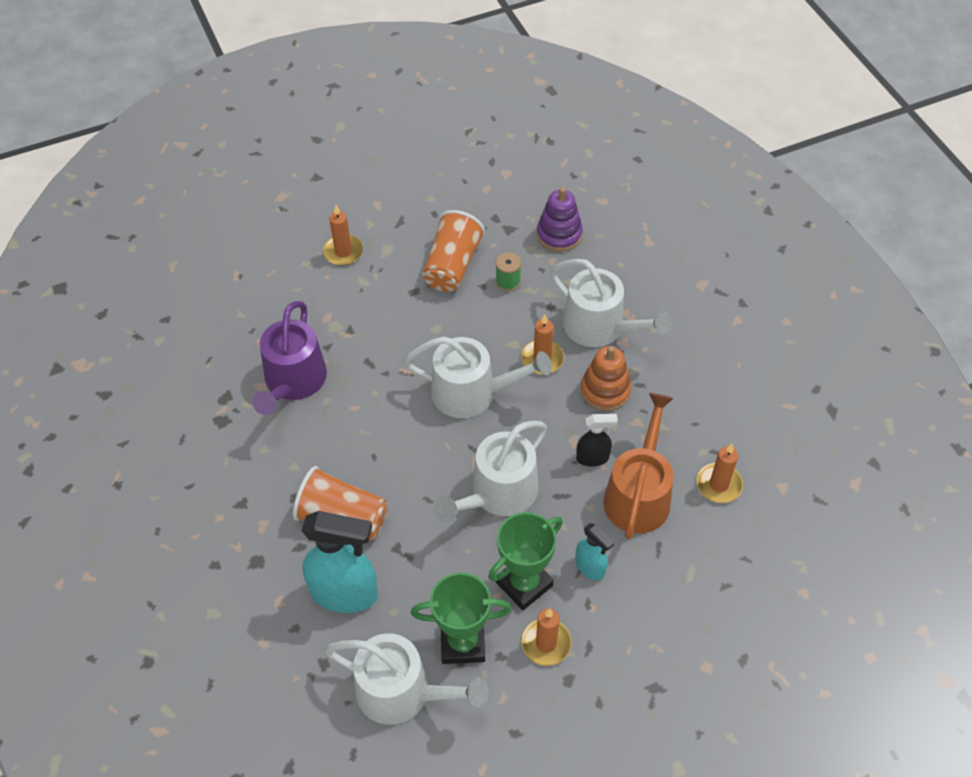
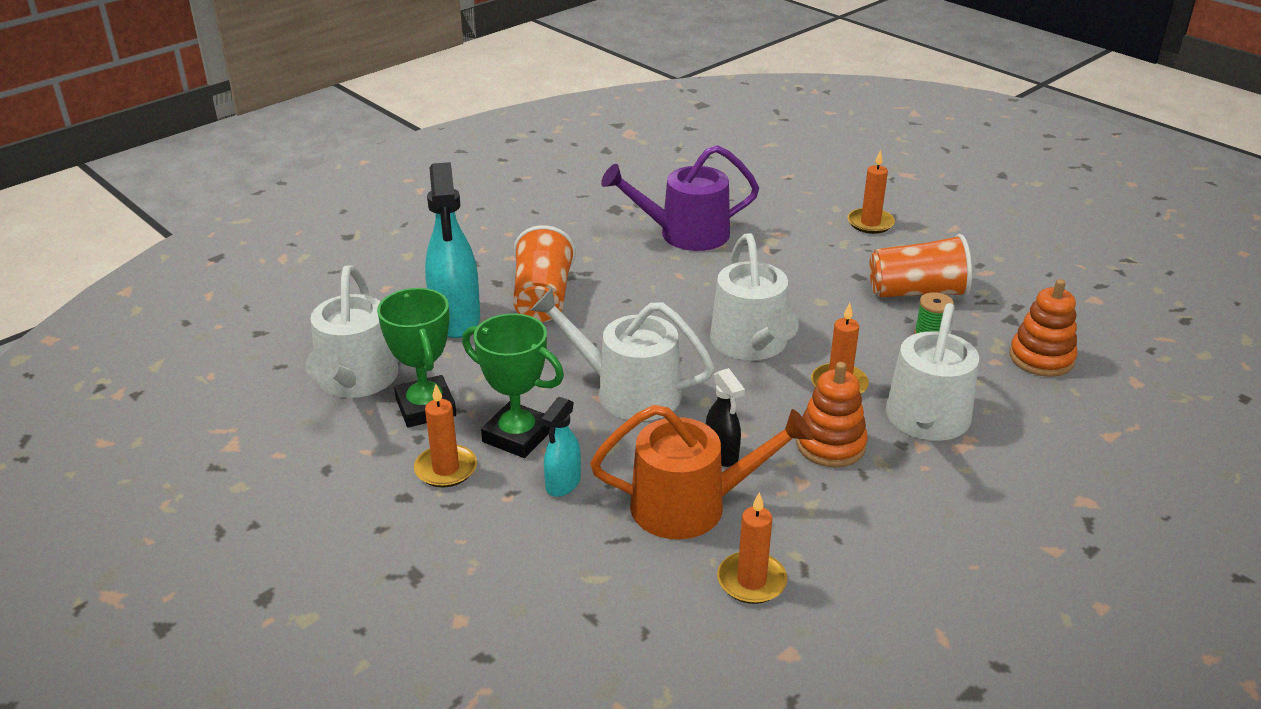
camera: 70 degrees right, 20 degrees down
purple stacking toy [537,187,583,252] -> orange stacking toy [1009,279,1077,377]

